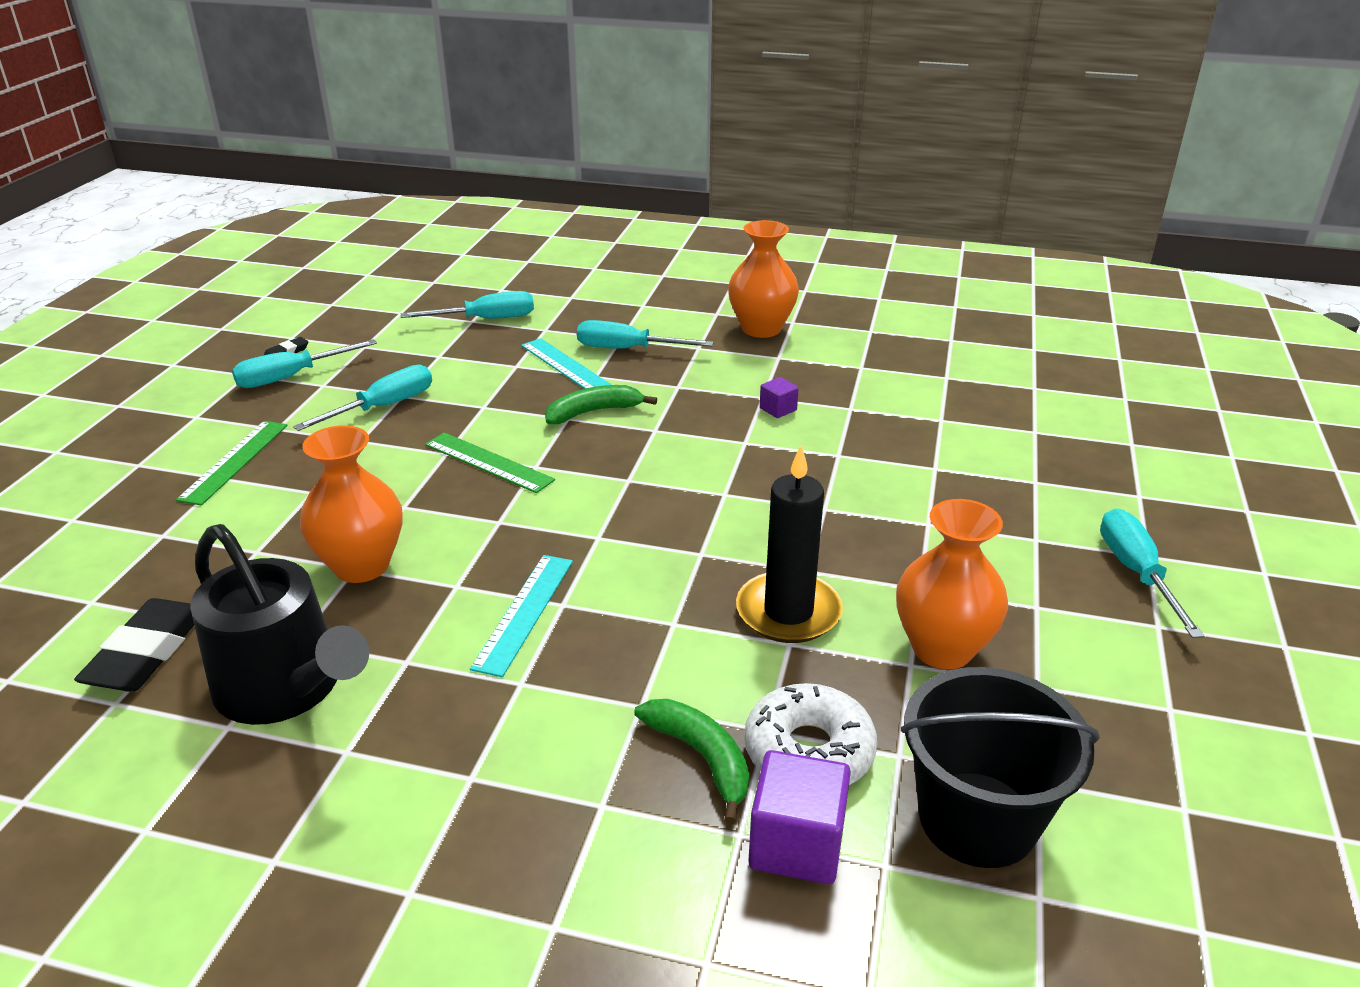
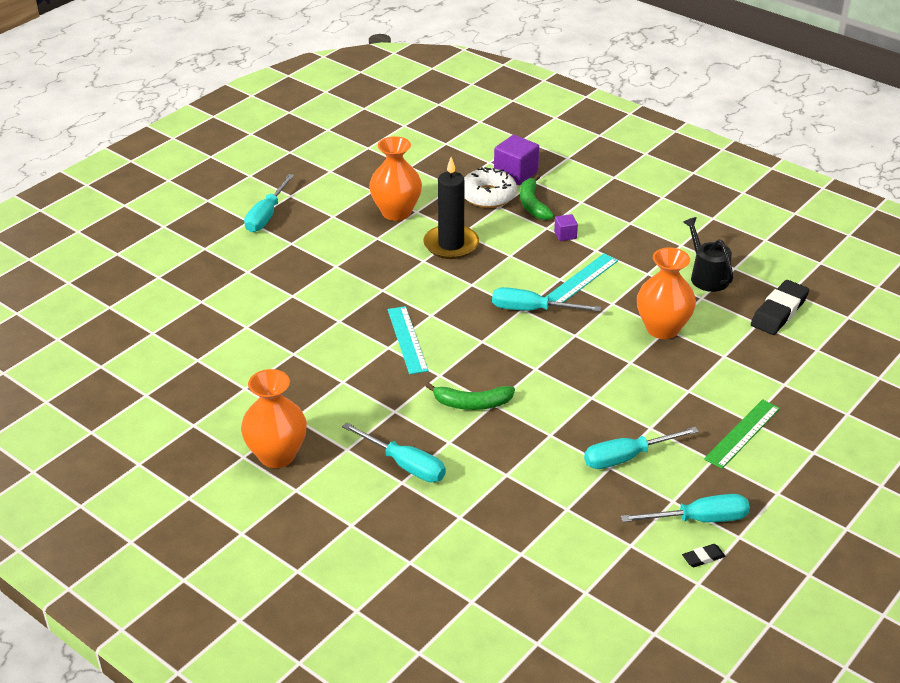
camera: 155 degrees left, 5 degrees up
black watering can [190,524,369,725] -> black watering can [683,217,733,292], size x0.61
turquoise screwdriver [401,291,534,319] -> turquoise screwdriver moved to [492,287,601,312]
green ruler [425,432,555,493] -> none
turquoise ruler [521,338,612,389] -> turquoise ruler moved to [388,306,429,374]
purple cube [760,377,799,418] -> purple cube moved to [554,214,578,241]
black bucket [901,667,1100,868] -> none

